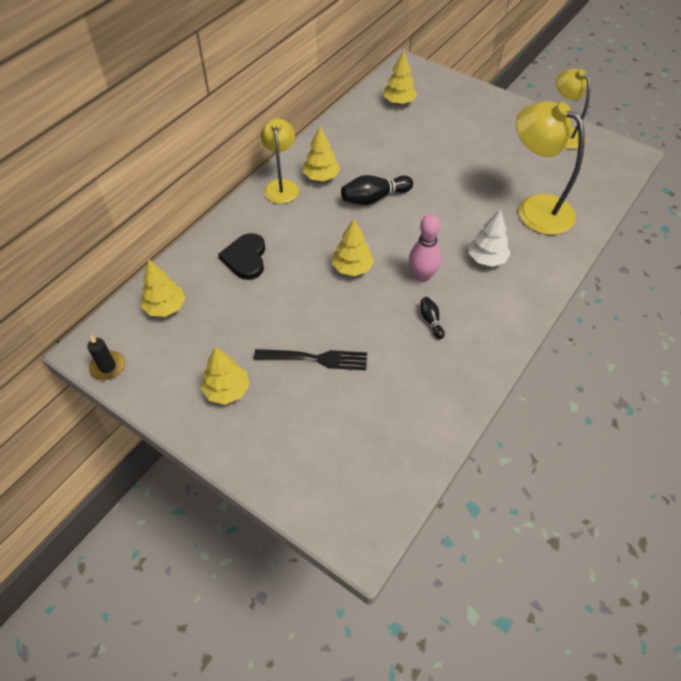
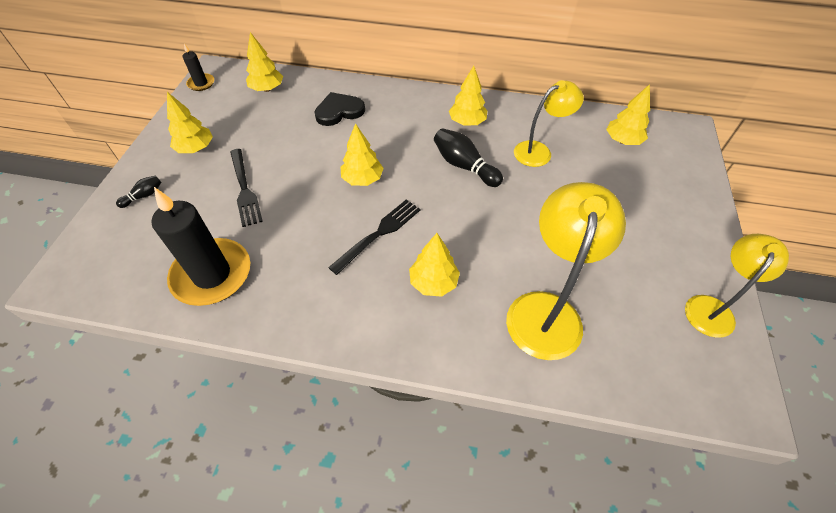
camera: 65 degrees right, 0 degrees up
yellow lamp [261,118,299,204] -> yellow lamp moved to [514,80,584,167]
pink bowling pin [409,214,442,282] -> black fork [328,199,421,275]
black bowling pin [421,297,444,339] -> black bowling pin moved to [116,175,162,208]
white tree [469,209,511,267] -> yellow tree [409,233,460,297]
none -> black candle [152,187,250,306]

